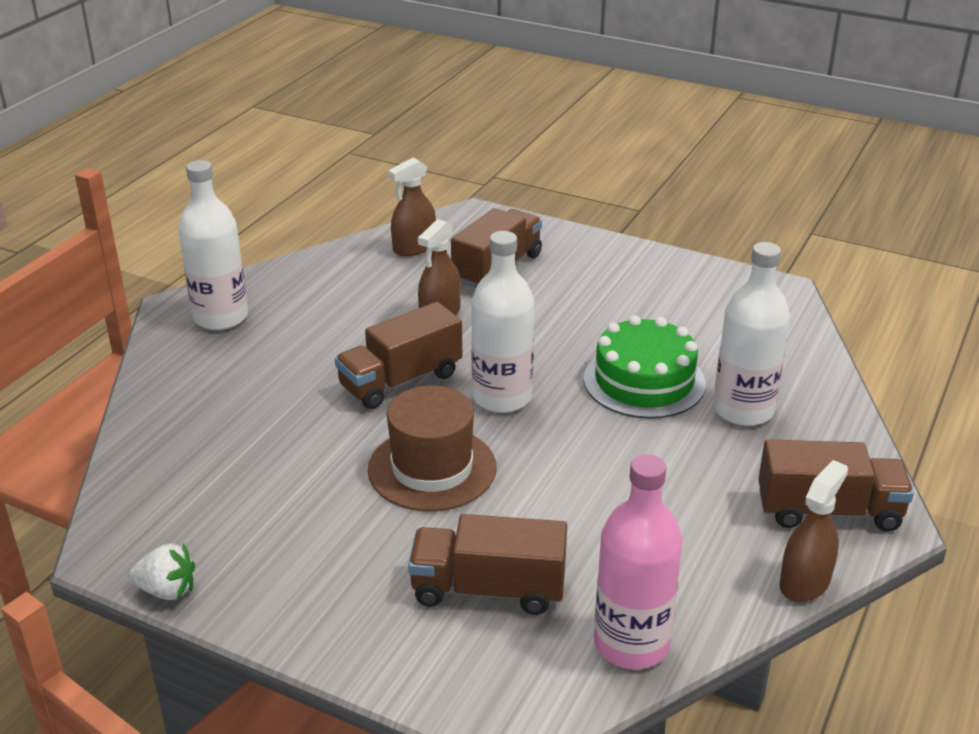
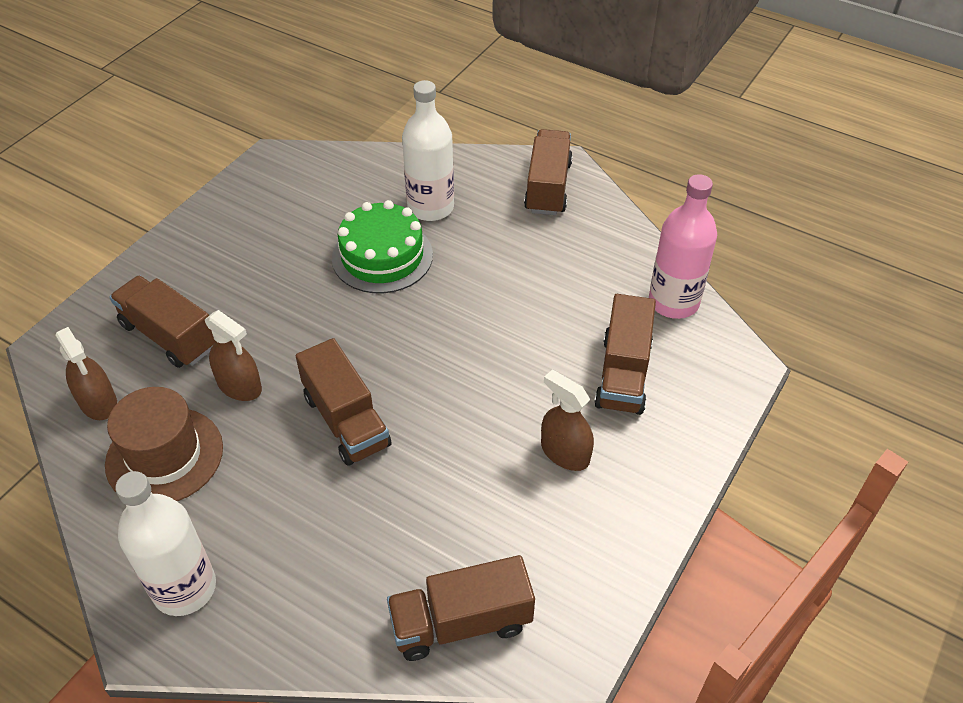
camera: 85 degrees left, 15 degrees up
white strawberry [129,543,195,600] -> none
brown hat [368,385,496,511] -> brown hat moved to [105,387,223,501]
white bottle [471,231,534,413] -> none
brown spray bottle [780,460,848,603] -> brown spray bottle moved to [541,370,594,471]
none -> brown truck [387,555,535,661]

